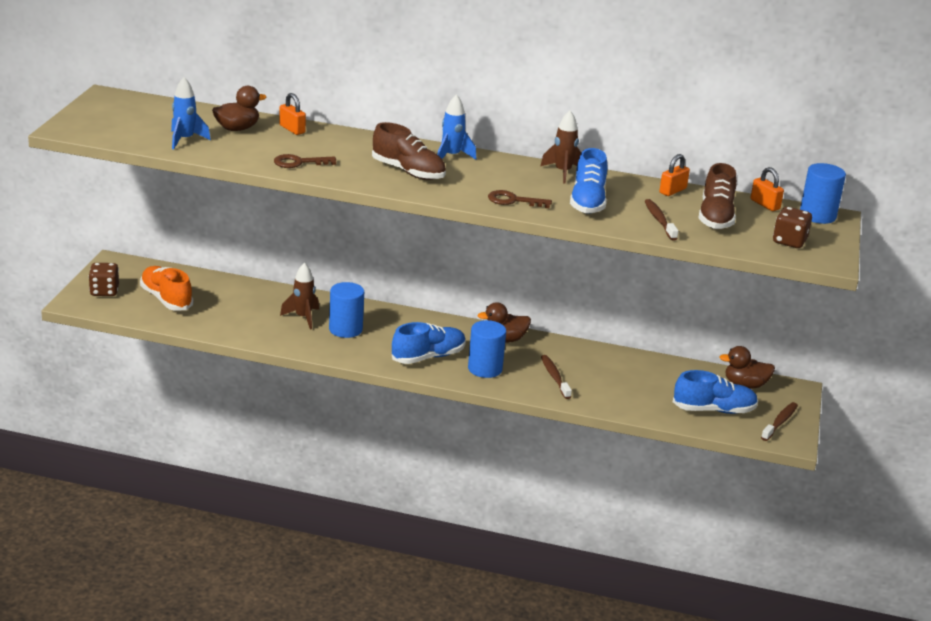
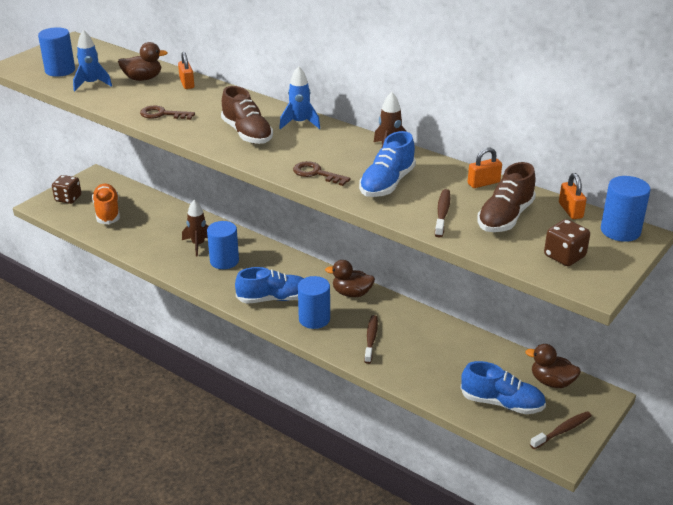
camera: 25 degrees right, 5 degrees up
none -> blue cylinder [38,27,75,77]

